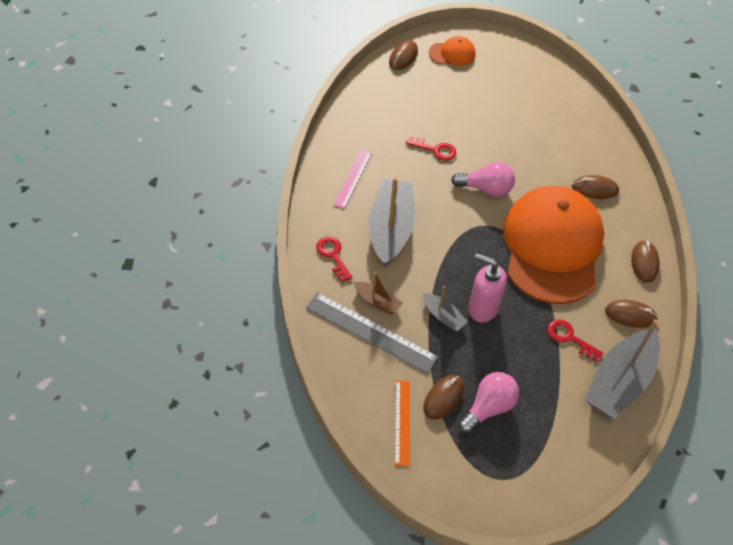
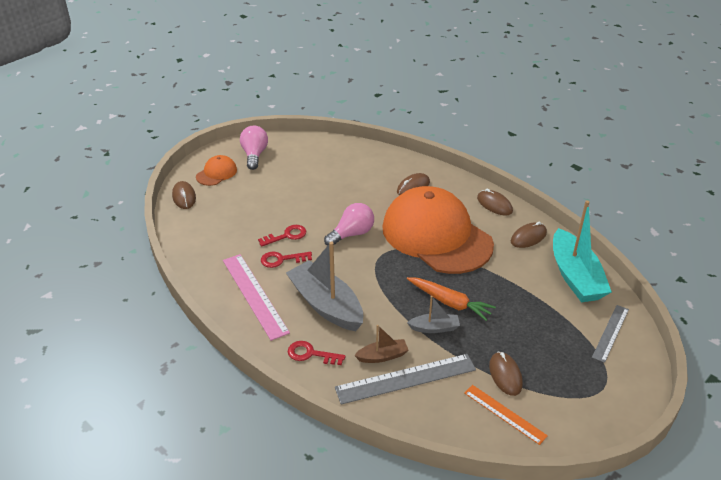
camera: 45 degrees left, 15 degrees down
pink ruler [333,150,372,209] -> pink ruler [223,254,290,341], size x1.62
pink light bulb [458,372,519,434] -> pink light bulb moved to [240,126,268,170]
pink soap dispenser [468,253,507,323] -> orange carrot [407,277,496,321]
red key [547,319,603,362] -> red key moved to [261,251,312,268]
grey boat [585,319,660,419] -> turquoise boat [553,200,612,302]
none -> grey ruler [592,305,629,363]

